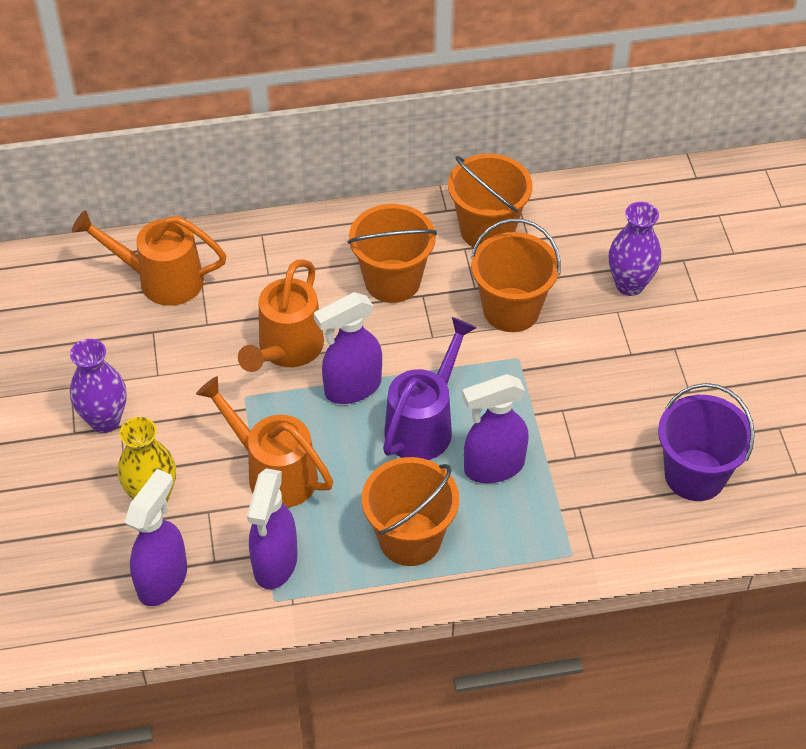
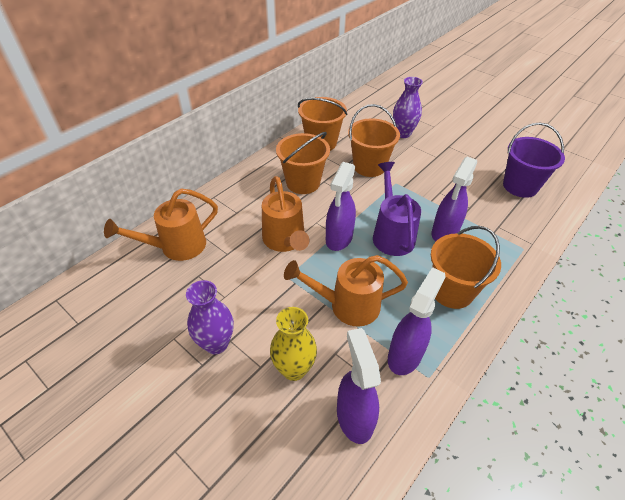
camera: 40 degrees left, 5 degrees down
purple spray bottle [247,468,297,589] -> purple spray bottle turned 120 degrees counterclockwise [388,267,446,375]

